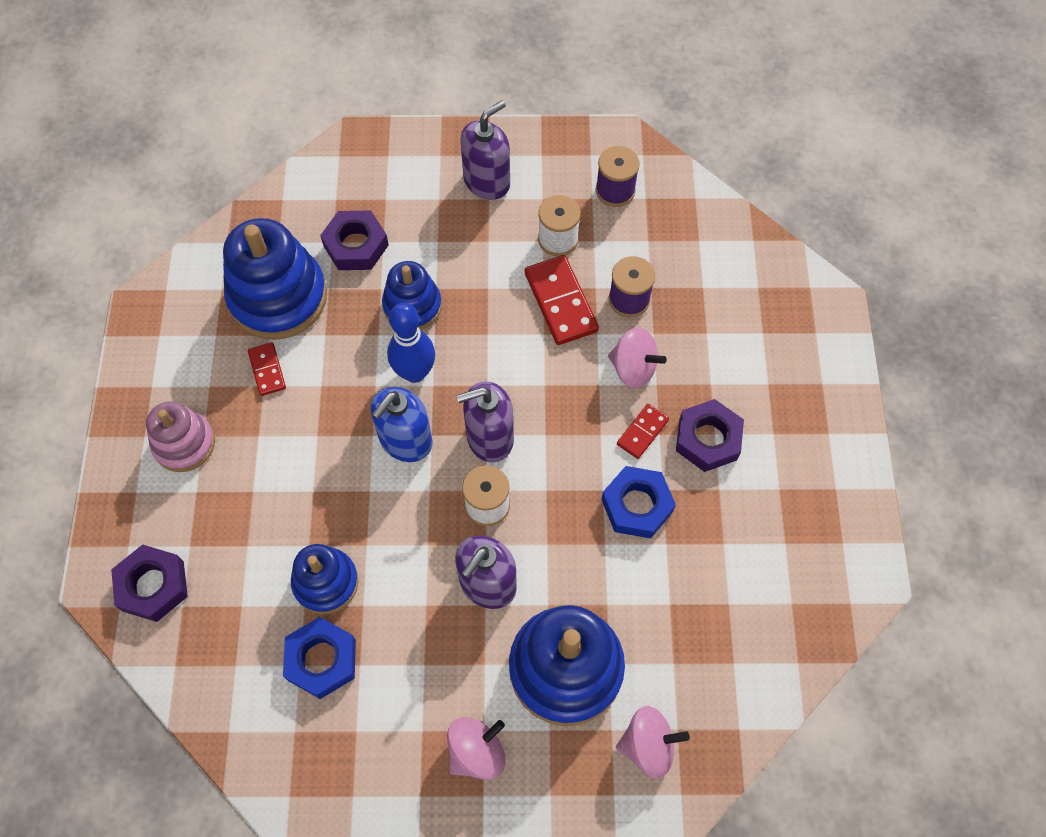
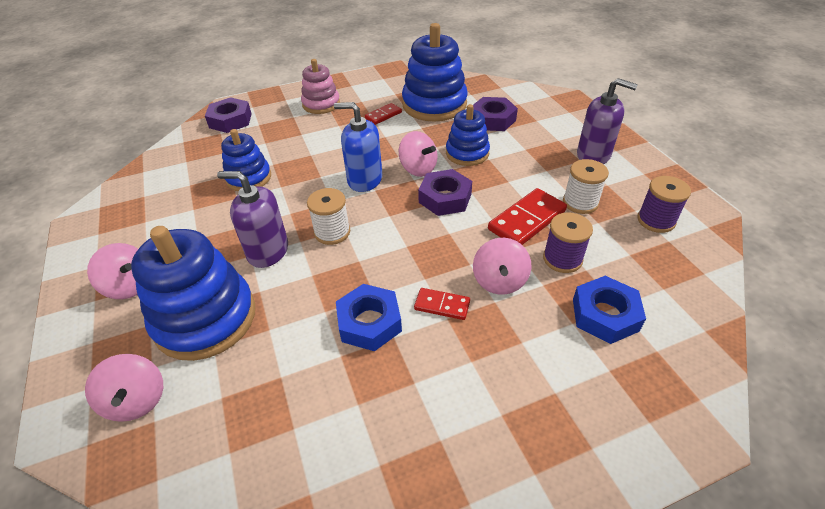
camera: 70 degrees right, 20 degrees down
blue nut [283,617,356,699] -> blue nut moved to [573,276,646,344]
blue bowling pin [387,303,435,383] -> pink spinning top [399,131,437,177]
purple soap dispenser [456,381,514,463] -> none
purple nut [676,399,744,472] -> purple nut moved to [418,169,472,216]

